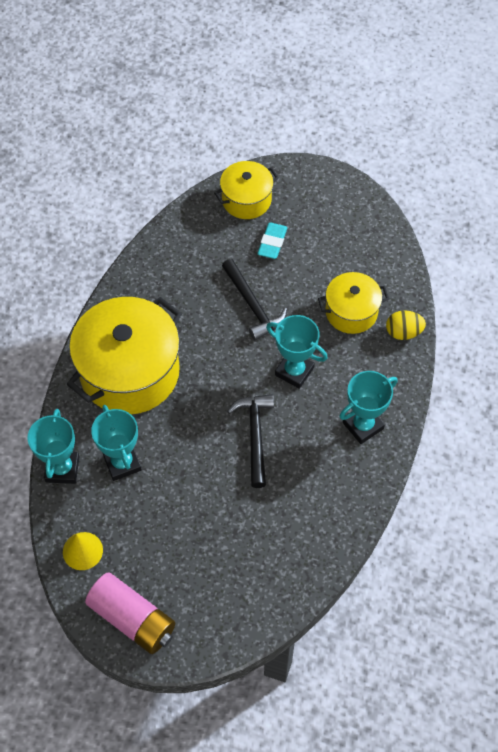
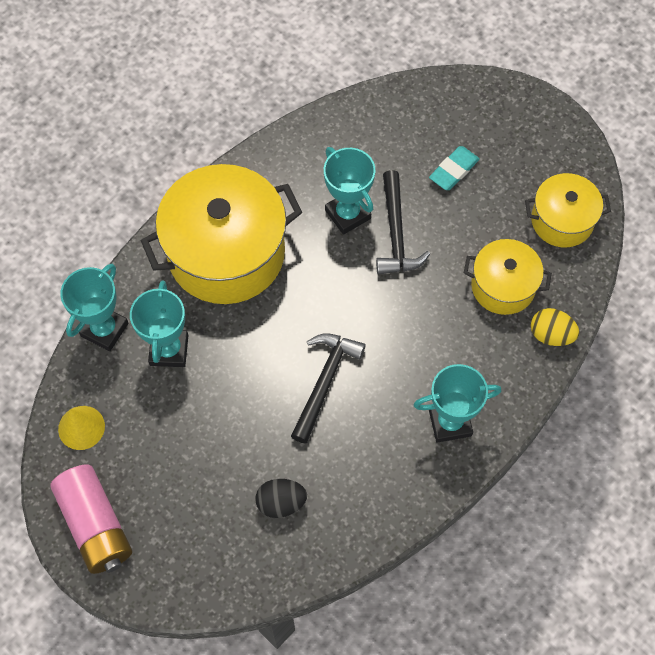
camera: 25 degrees right, 5 degrees up
yellow pot [214,161,279,219] -> yellow pot moved to [525,173,611,247]
turquoise trophy [266,315,328,389] -> turquoise trophy moved to [324,147,375,235]
none -> black egg [255,479,307,518]

